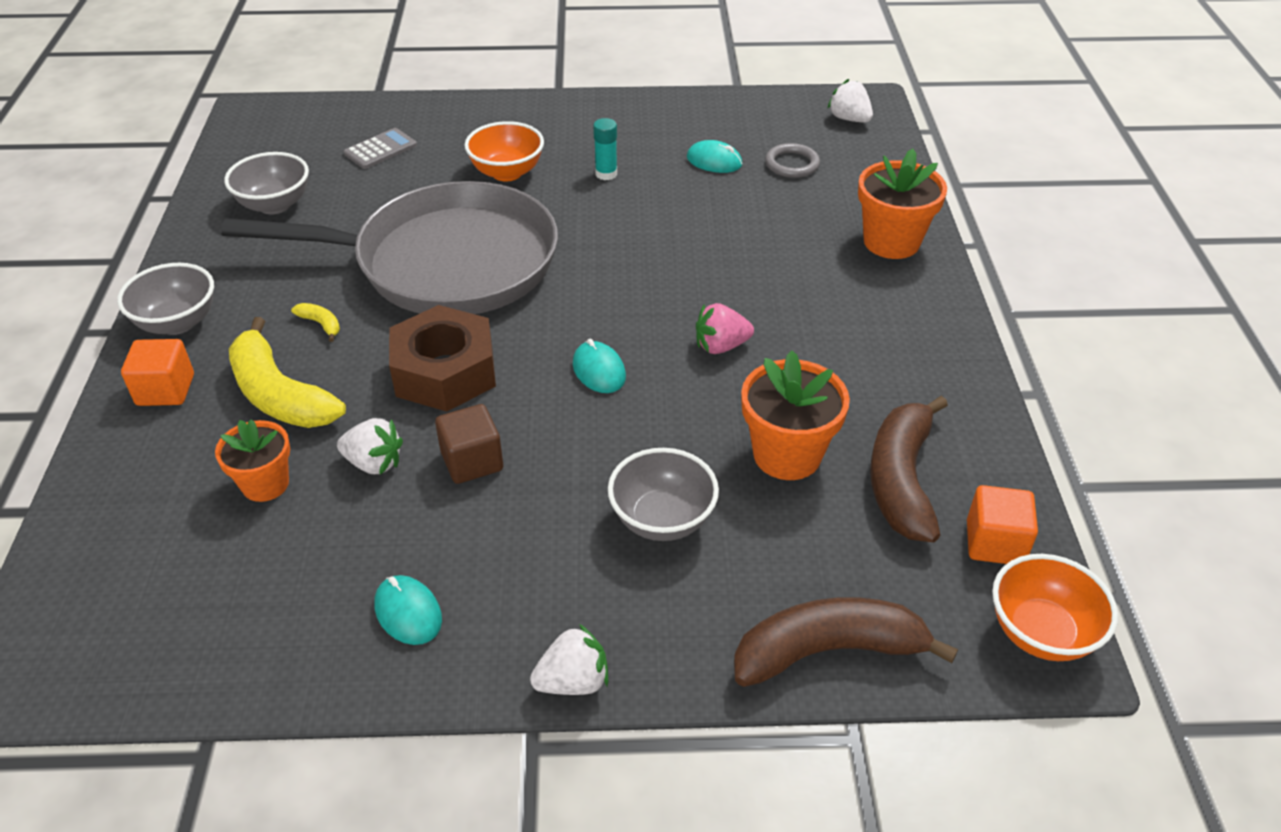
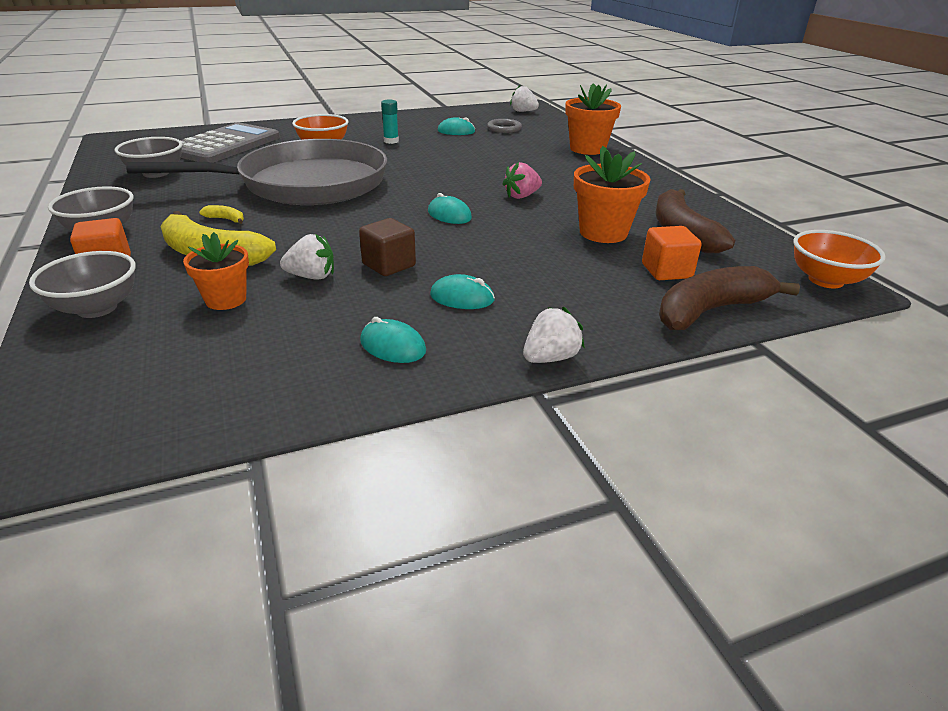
camera: 20 degrees left, 10 degrees down
grey calculator [344,128,417,169] -> grey calculator [180,122,280,163], size x2.16
brown nut [389,305,496,412] -> none
grey bowl [608,448,719,541] -> grey bowl moved to [29,251,136,318]
orange cube [967,485,1038,564] -> orange cube moved to [642,226,702,280]
none -> turquoise mouse [430,274,495,309]

